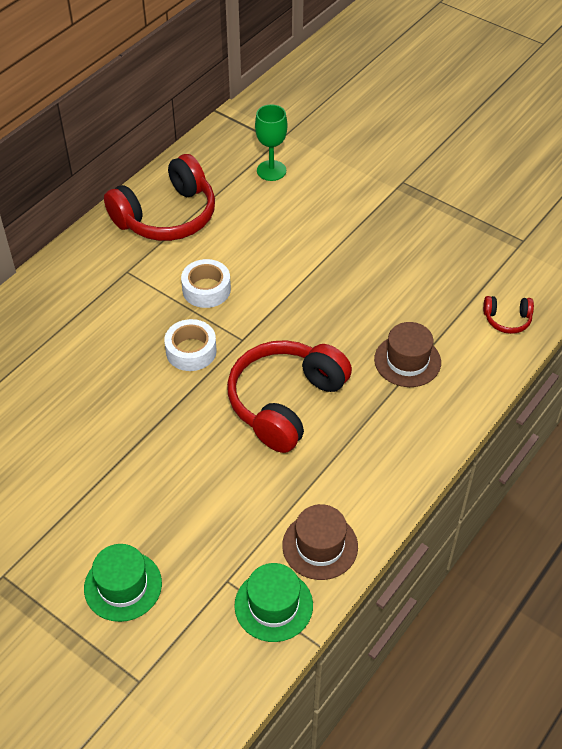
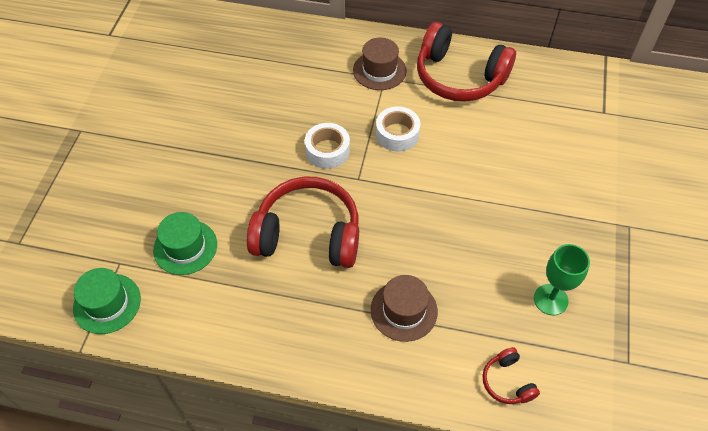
camera: 65 degrees right, 5 degrees up
green hat [84,544,162,622] -> green hat moved to [153,212,217,275]
green goblet [255,104,287,181] -> green goblet moved to [534,244,590,315]
brown hat [282,504,358,580] -> brown hat moved to [353,37,407,90]

